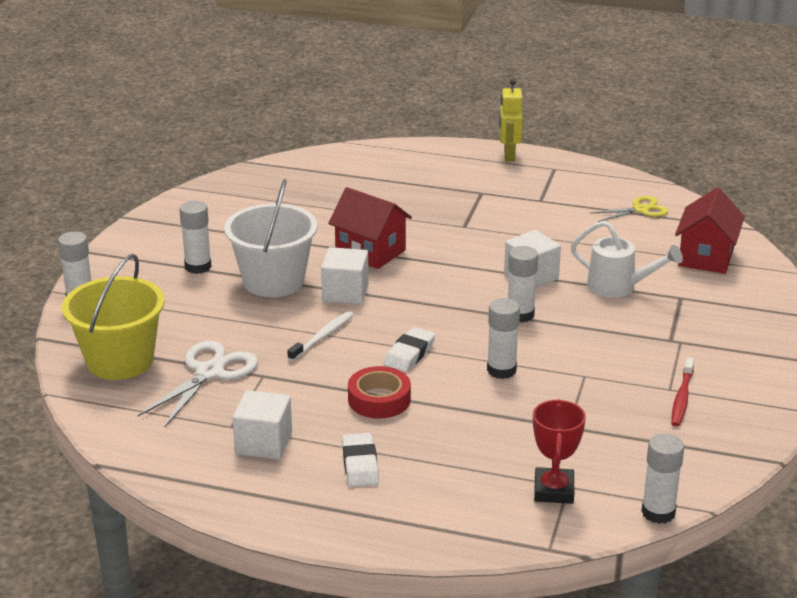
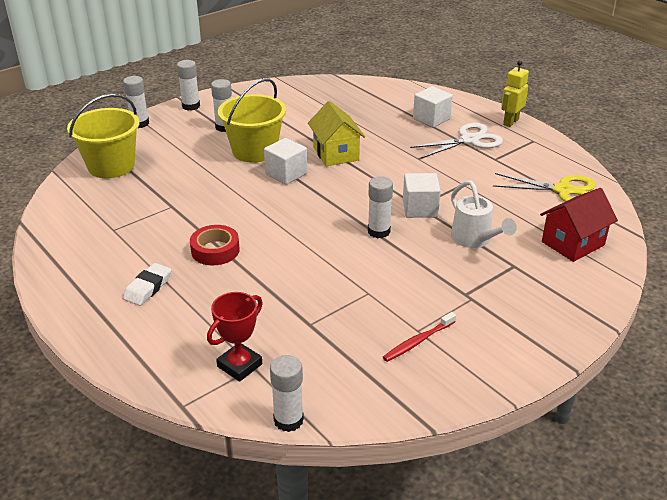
camera: 35 degrees right, 5 degrees up
white scissors [138,341,258,427] -> white scissors moved to [410,123,503,158]
white bucket [224,179,317,297] -> yellow bucket [218,78,286,163]
white cube [233,390,292,460] -> white cube moved to [413,86,453,128]
white toothbrush [287,311,354,361] -> none
red house [328,187,412,269] -> yellow house [308,101,365,166]
white eraser [383,327,435,373] -> none
white glue stick [487,298,520,379] -> white glue stick moved to [177,60,200,111]
yellow scissors [591,196,668,222] -> yellow scissors [493,173,596,202], size x1.56

